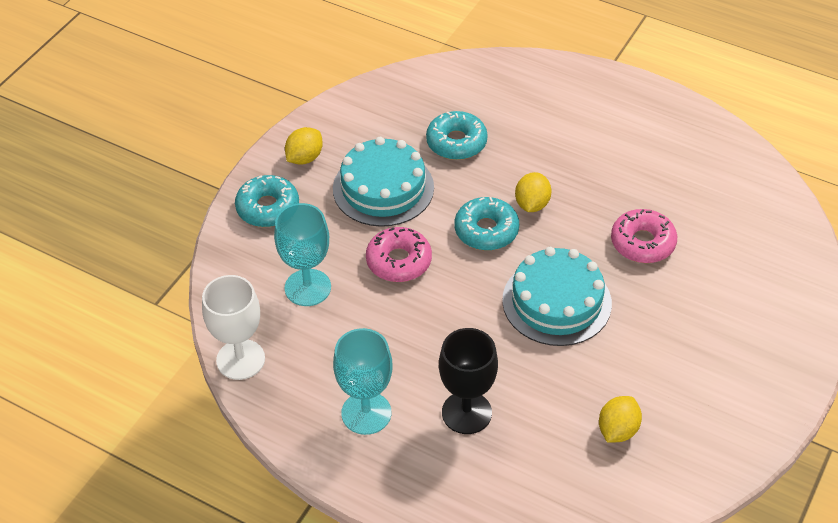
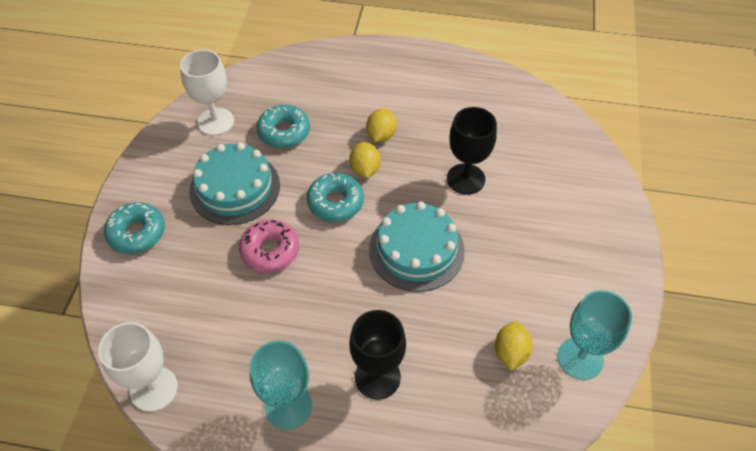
camera: 20 degrees left, 5 degrees up
turquoise goblet [274,203,331,306] -> turquoise goblet moved to [558,290,632,380]
yellow lemon [285,127,323,165] -> yellow lemon moved to [366,109,397,142]
pink donut [611,209,677,263] -> black goblet [447,107,497,195]
none -> white goblet [180,50,234,136]

